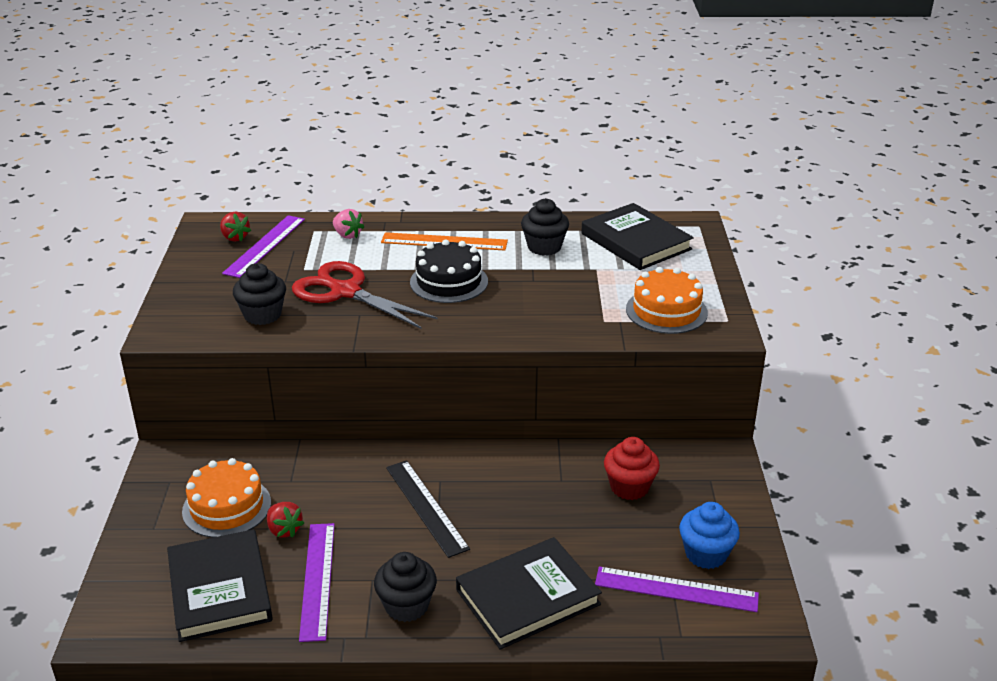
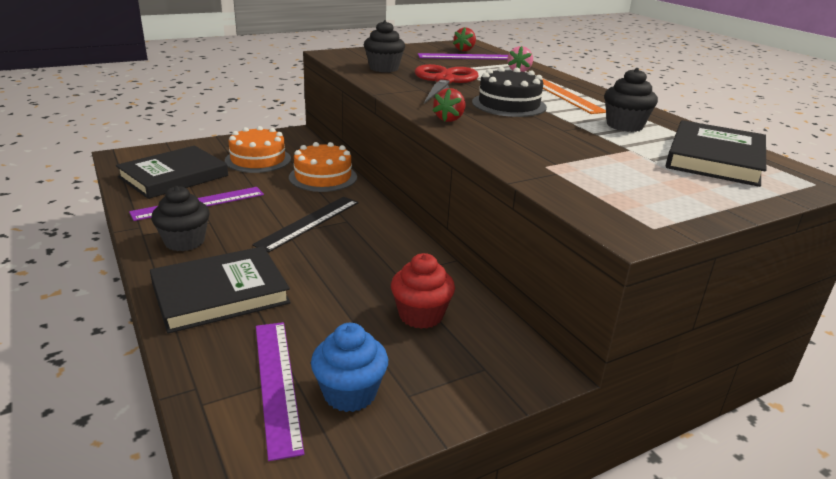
camera: 60 degrees right, 5 degrees down
red strawberry [267,502,304,538] -> red strawberry moved to [433,88,465,122]
black book [456,537,602,650] -> black book turned 60 degrees counterclockwise [150,246,291,333]
orange cake [626,267,708,334] -> orange cake moved to [289,142,357,192]

